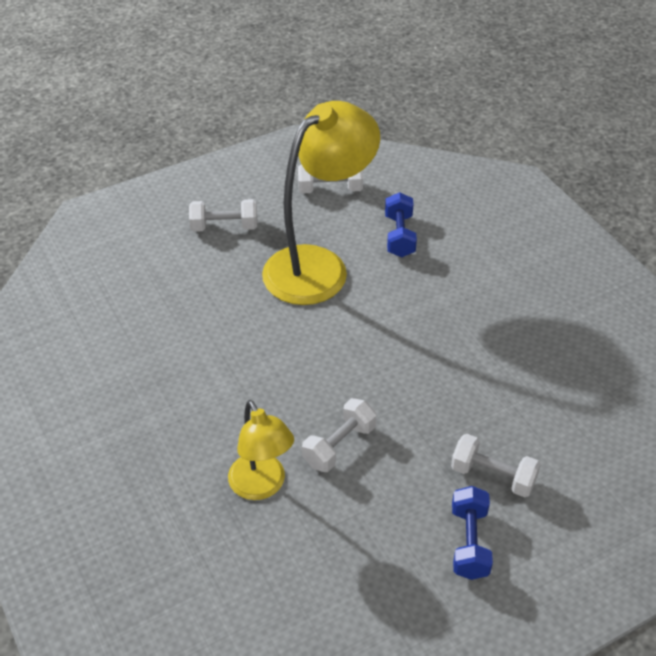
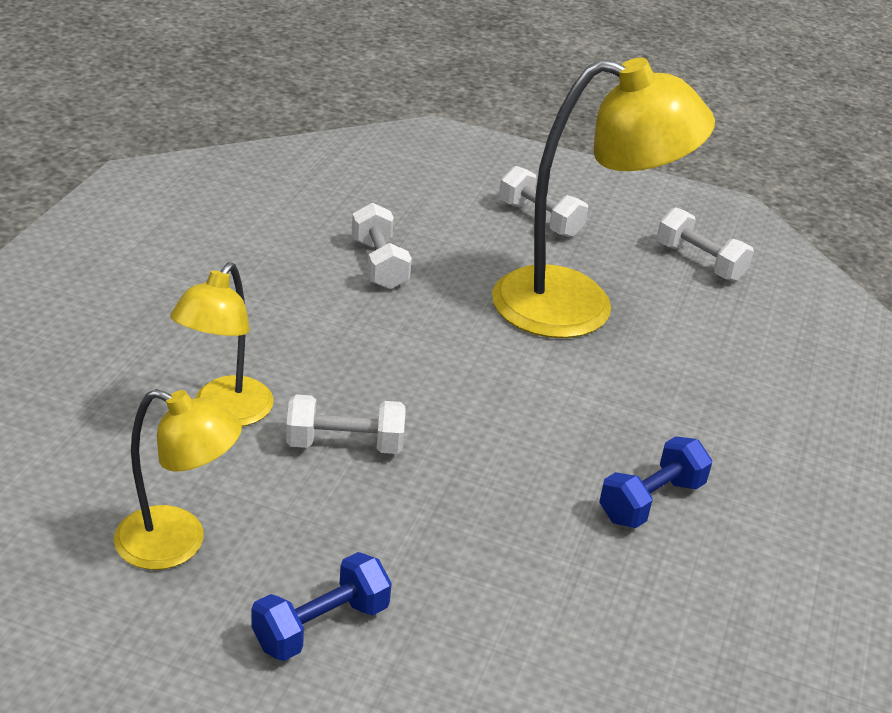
camera: 45 degrees right, 10 degrees down
blue dumbbell [385,192,417,257] -> blue dumbbell moved to [599,436,712,528]
white dumbbell [451,434,541,498] -> white dumbbell moved to [352,203,412,289]
none -> yellow lamp [114,389,242,570]

